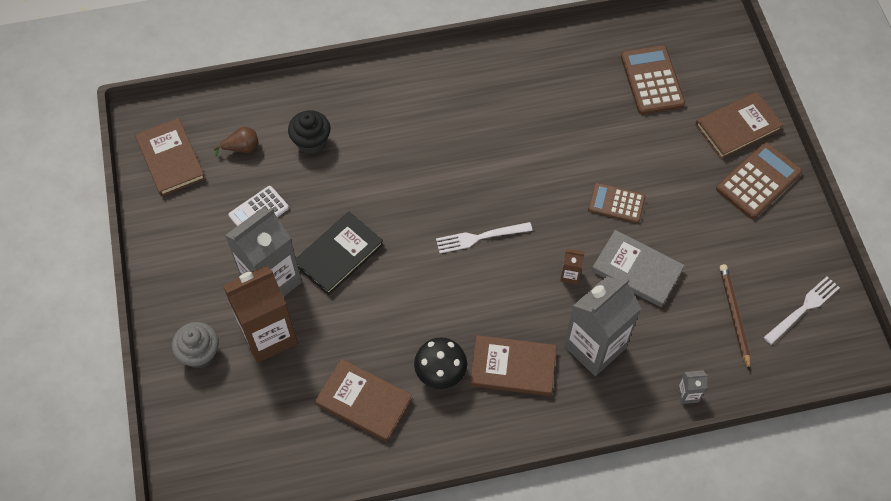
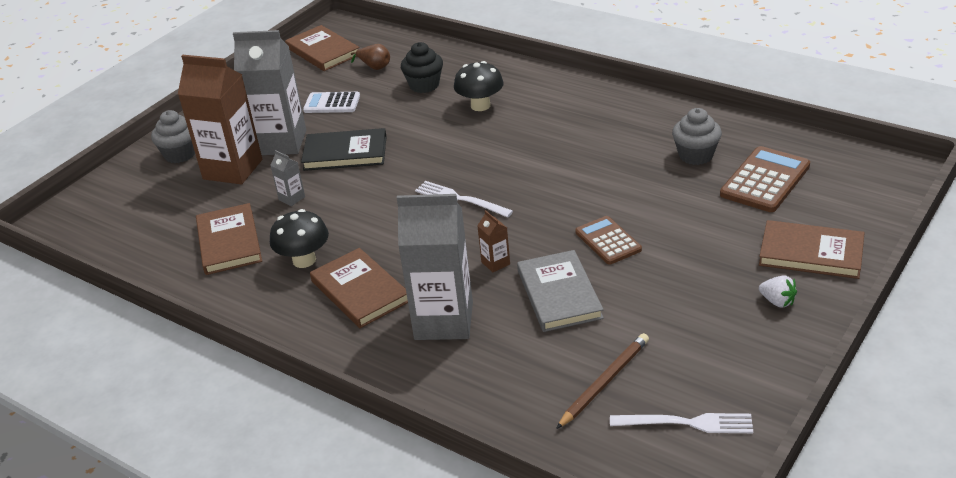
camera: 50 degrees right, 25 degrees down
brown book [135,118,206,196] -> brown book turned 60 degrees counterclockwise [285,25,359,71]
grey carton [677,370,708,404] -> grey carton moved to [270,150,305,206]
brown calculator [716,142,802,219] -> white strawberry [759,275,797,308]
none -> black mushroom [454,61,504,111]
none -> grey cupcake [672,108,722,165]

